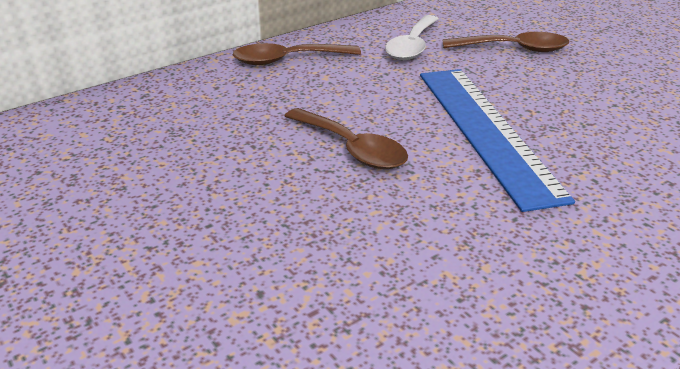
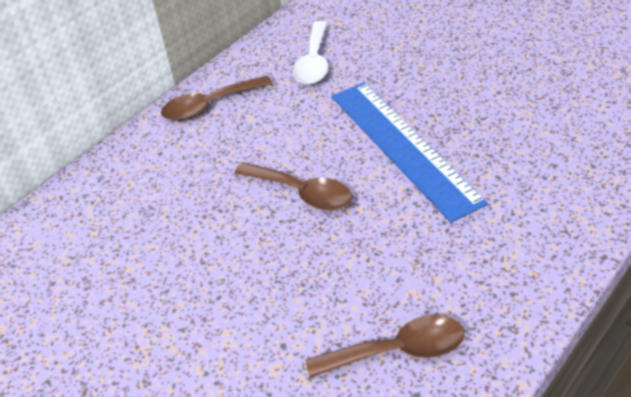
camera: 10 degrees left, 10 degrees up
brown spoon [442,32,569,52] -> brown spoon moved to [305,315,465,378]

